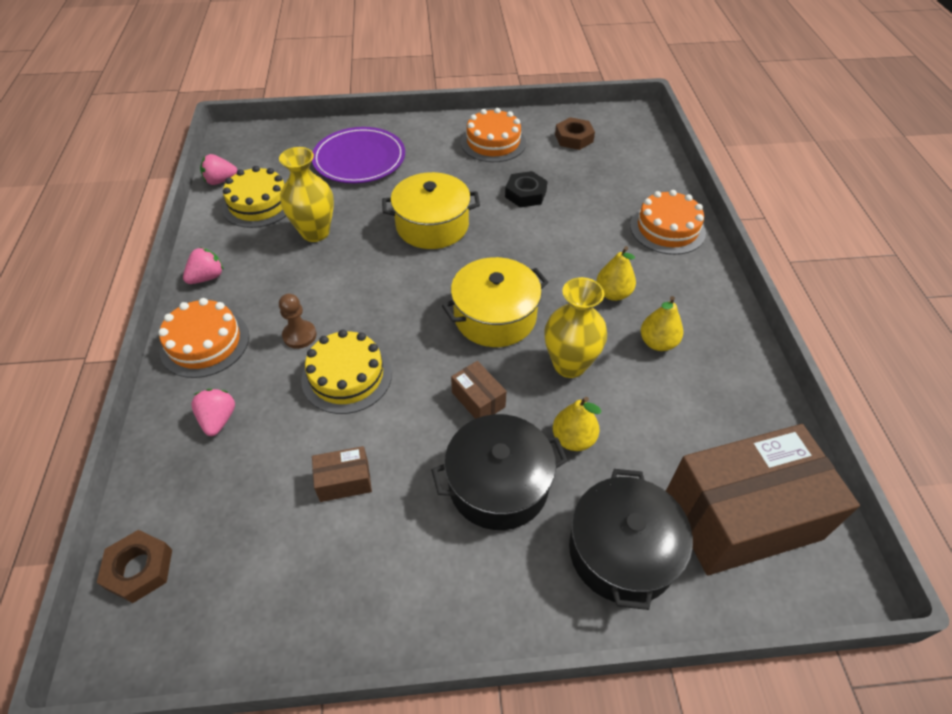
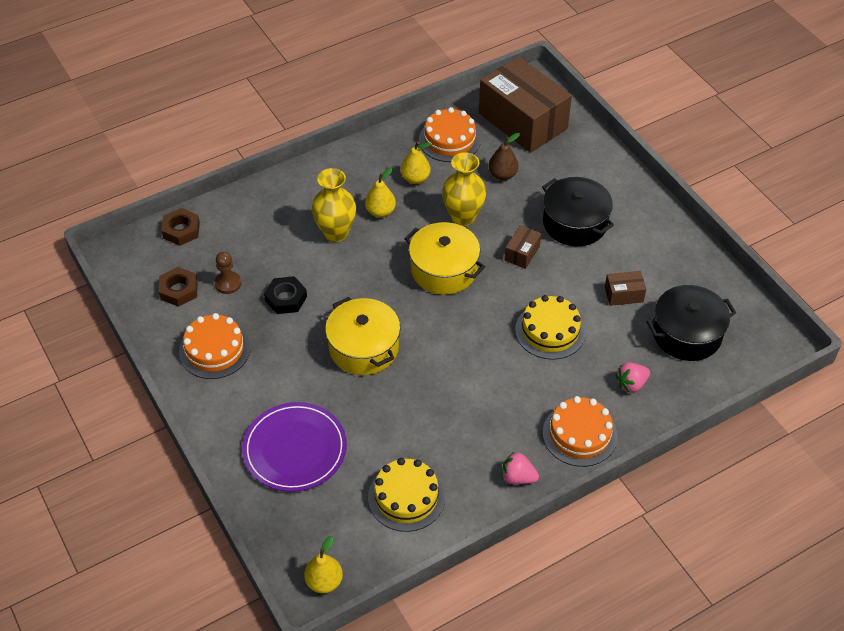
camera: 115 degrees left, 0 degrees up
brown nut [97,530,172,603] -> brown nut moved to [161,208,200,246]
pink strawberry [200,154,238,185] -> none
yellow vase [279,147,334,242] -> yellow vase moved to [312,168,356,242]
brown pawn [279,294,316,349] -> brown pawn moved to [215,252,241,294]
brown box [312,446,372,502] -> brown box turned 60 degrees counterclockwise [605,271,646,306]
yellow pear [553,397,601,451] -> yellow pear moved to [304,536,343,593]
black pot [569,469,693,610] -> black pot moved to [647,285,736,361]
orange cake [630,190,706,255] -> orange cake moved to [419,107,481,162]
none -> brown pear [488,133,520,180]

